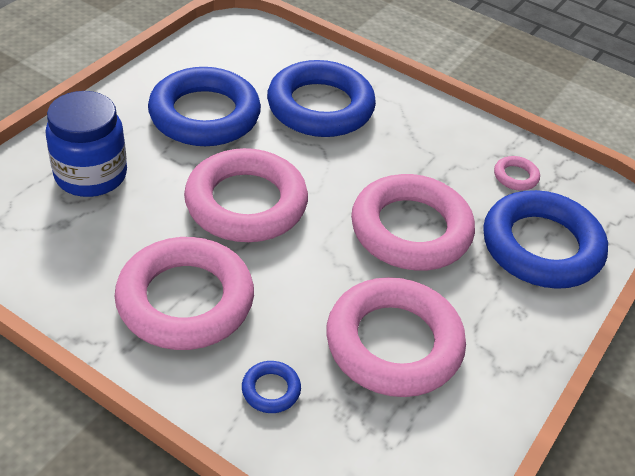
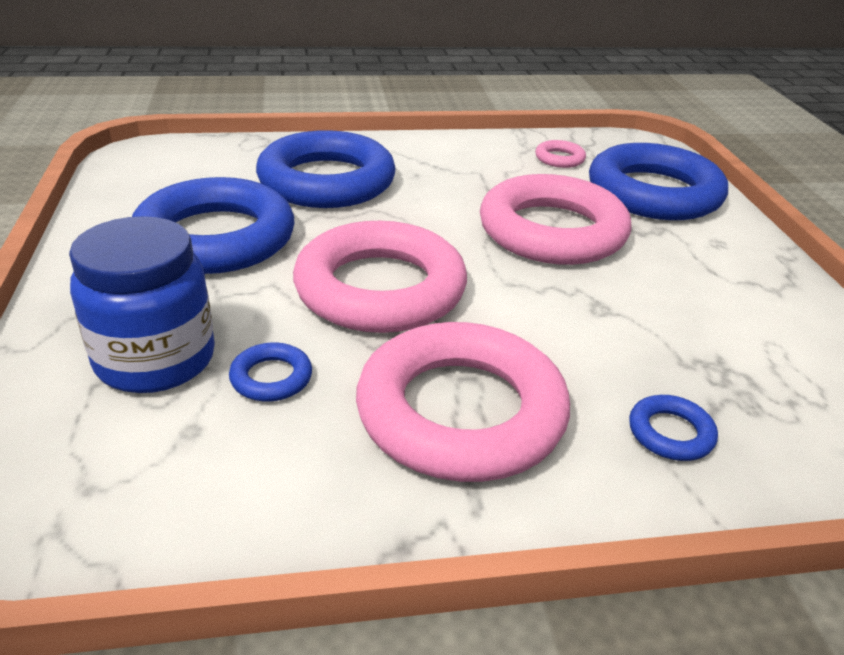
camera: 40 degrees left, 10 degrees down
pink ring [326,277,466,397] -> none
none -> blue ring [229,342,312,402]

